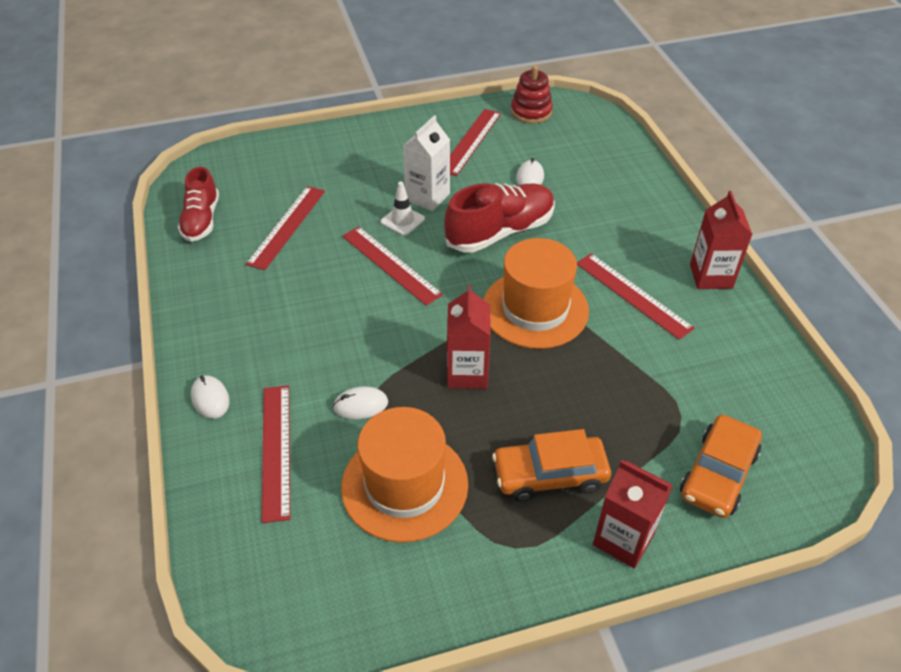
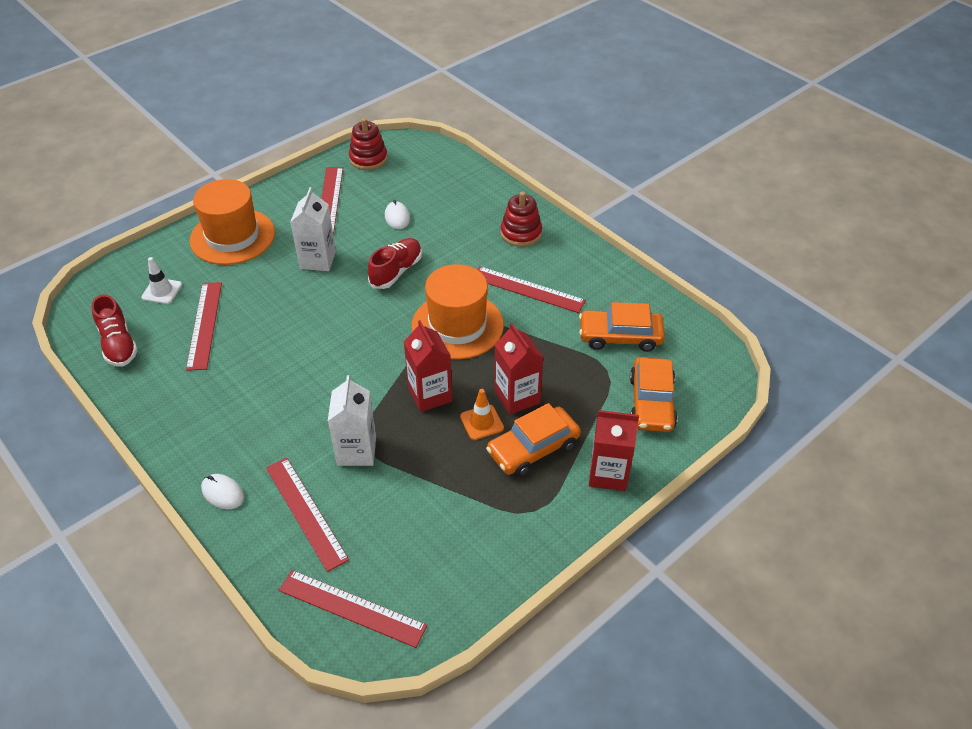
camera: 25 degrees left, 0 degrees up
white mouse [333,387,388,419] -> white carton [328,375,376,466]
orange hat [341,407,468,543] -> orange hat moved to [189,179,275,265]
red ruler [342,227,443,306] -> red ruler moved to [279,570,427,648]
white traffic cone [380,182,425,236] -> white traffic cone moved to [141,257,182,304]
red shoe [444,183,555,253] -> red shoe [368,238,422,289], size x0.66
red carton [690,191,753,289] -> red carton moved to [494,323,543,415]
none -> orange traffic cone [460,389,504,440]
none -> red stacking toy [500,192,542,247]
none -> orange car [579,302,665,352]

